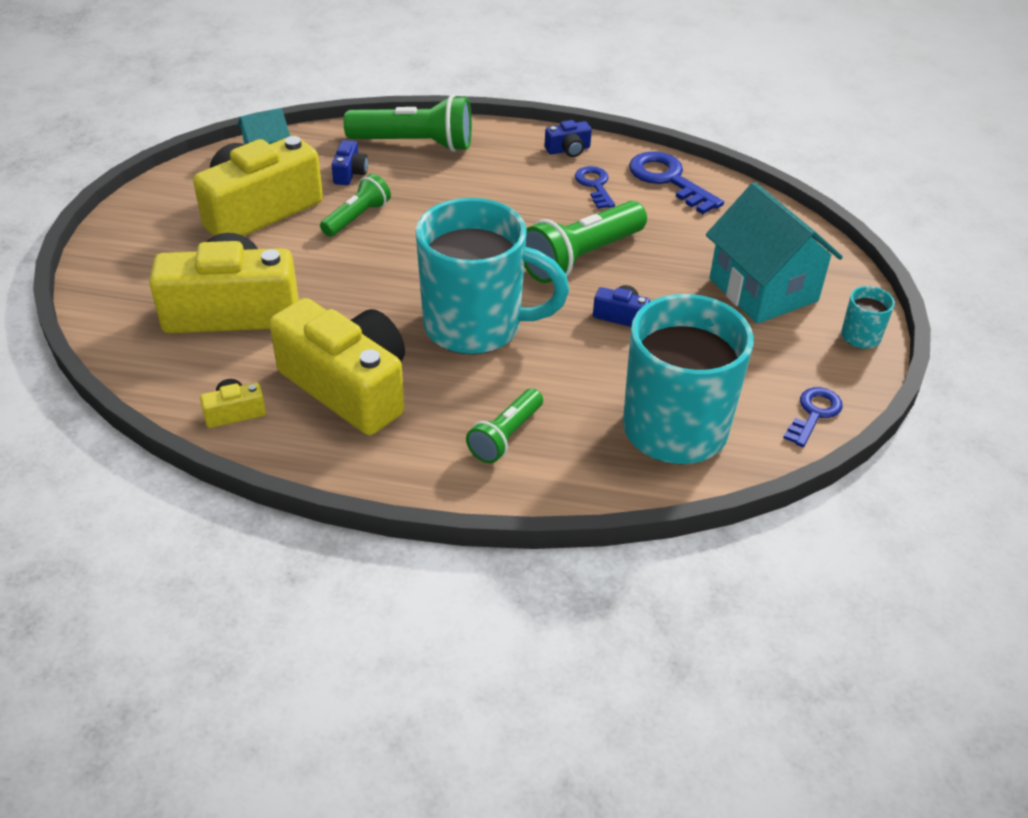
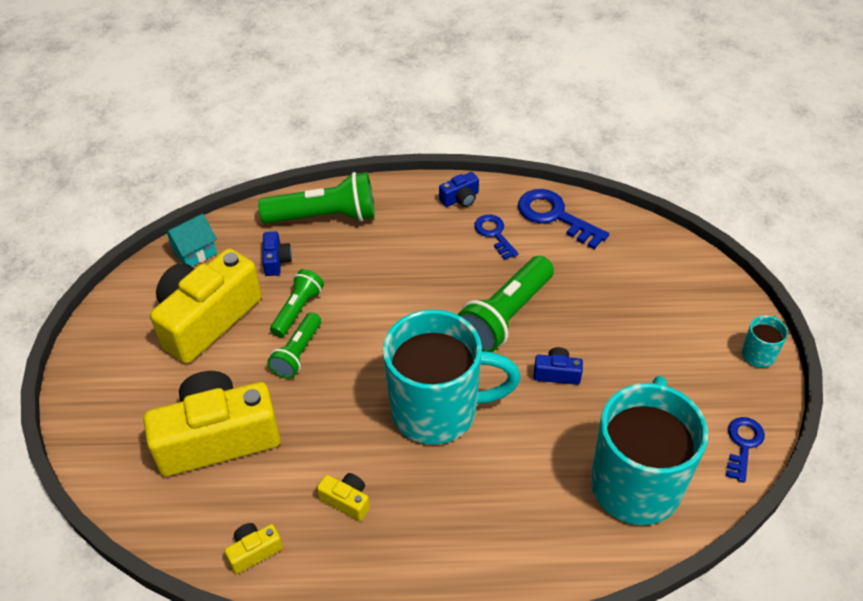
camera: 10 degrees left, 5 degrees up
yellow camera [269,298,405,435] -> yellow camera [317,473,370,521], size x0.41
green flashlight [466,388,543,463] -> green flashlight moved to [268,312,321,379]
turquoise house [706,182,843,324] -> none

